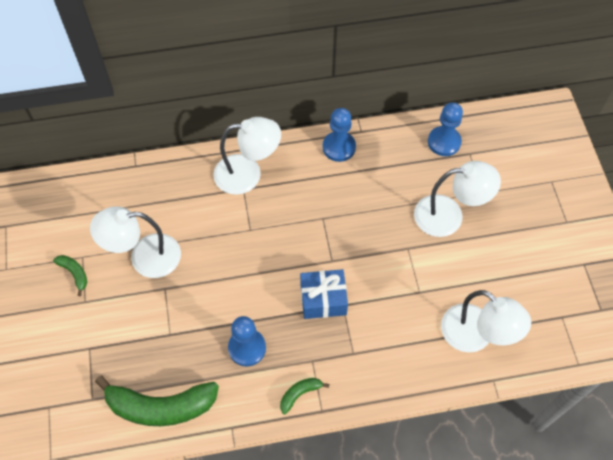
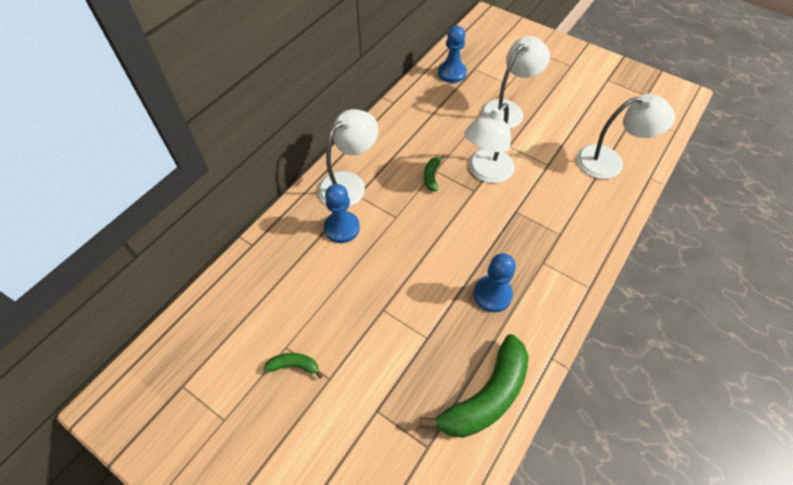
camera: 45 degrees left, 5 degrees down
white lamp [90,206,181,278] -> white lamp moved to [464,103,515,183]
green banana [280,378,329,414] -> green banana moved to [424,155,446,192]
blue gift [300,269,348,319] -> none
blue pawn [323,108,356,162] -> blue pawn moved to [324,184,360,243]

